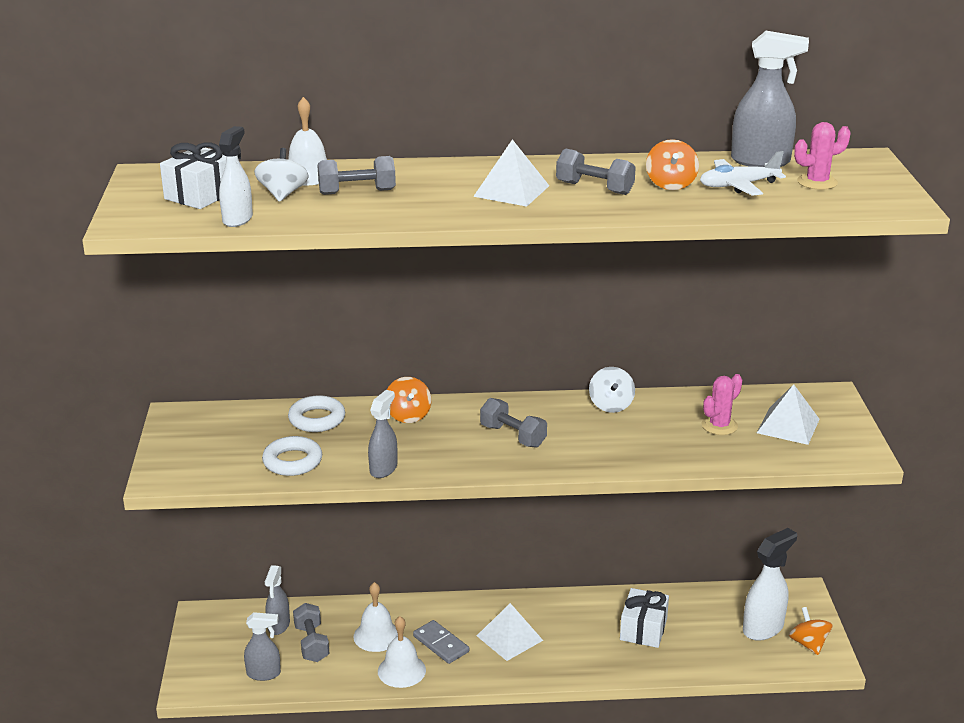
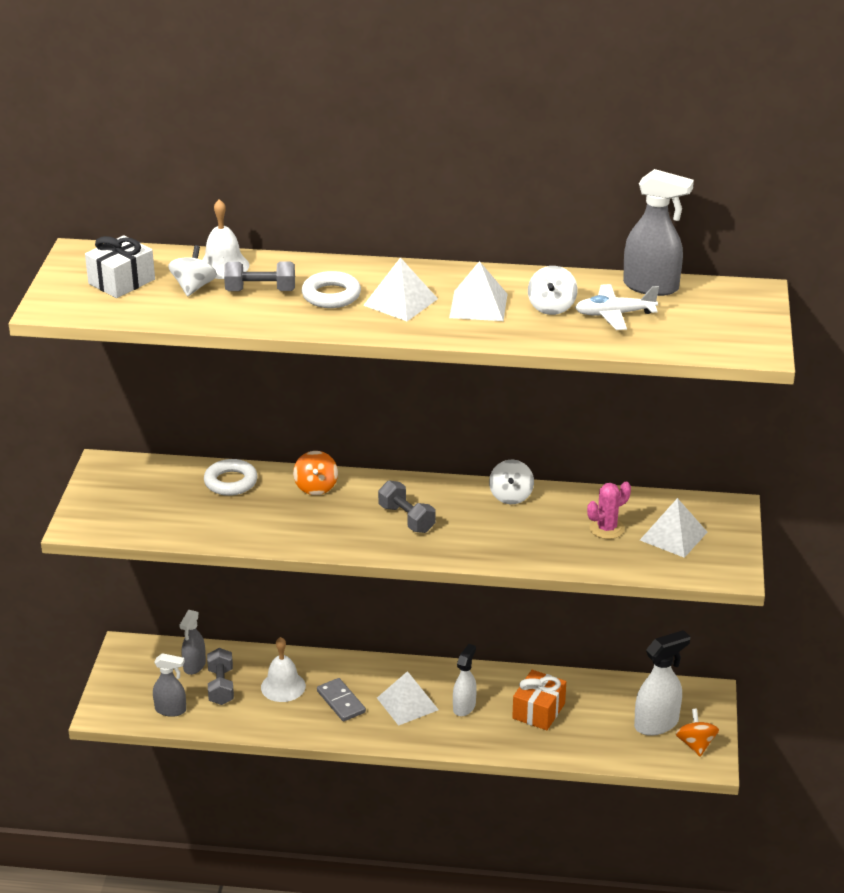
camera: 10 degrees right, 5 degrees up
white spray bottle [219,126,253,227] -> white spray bottle moved to [453,644,477,716]
white ring [262,436,322,476] -> white ring moved to [302,271,361,308]
grey spray bottle [368,390,397,478] -> none
white bell [378,616,426,688] -> none
grey dumbbell [556,149,636,195] -> white pyramid [449,261,507,321]
white gift [620,588,669,648] -> orange gift [512,670,566,730]
orange spinning top [646,139,699,190] -> white spinning top [528,266,577,315]
pink cactus [794,122,851,190] -> none

